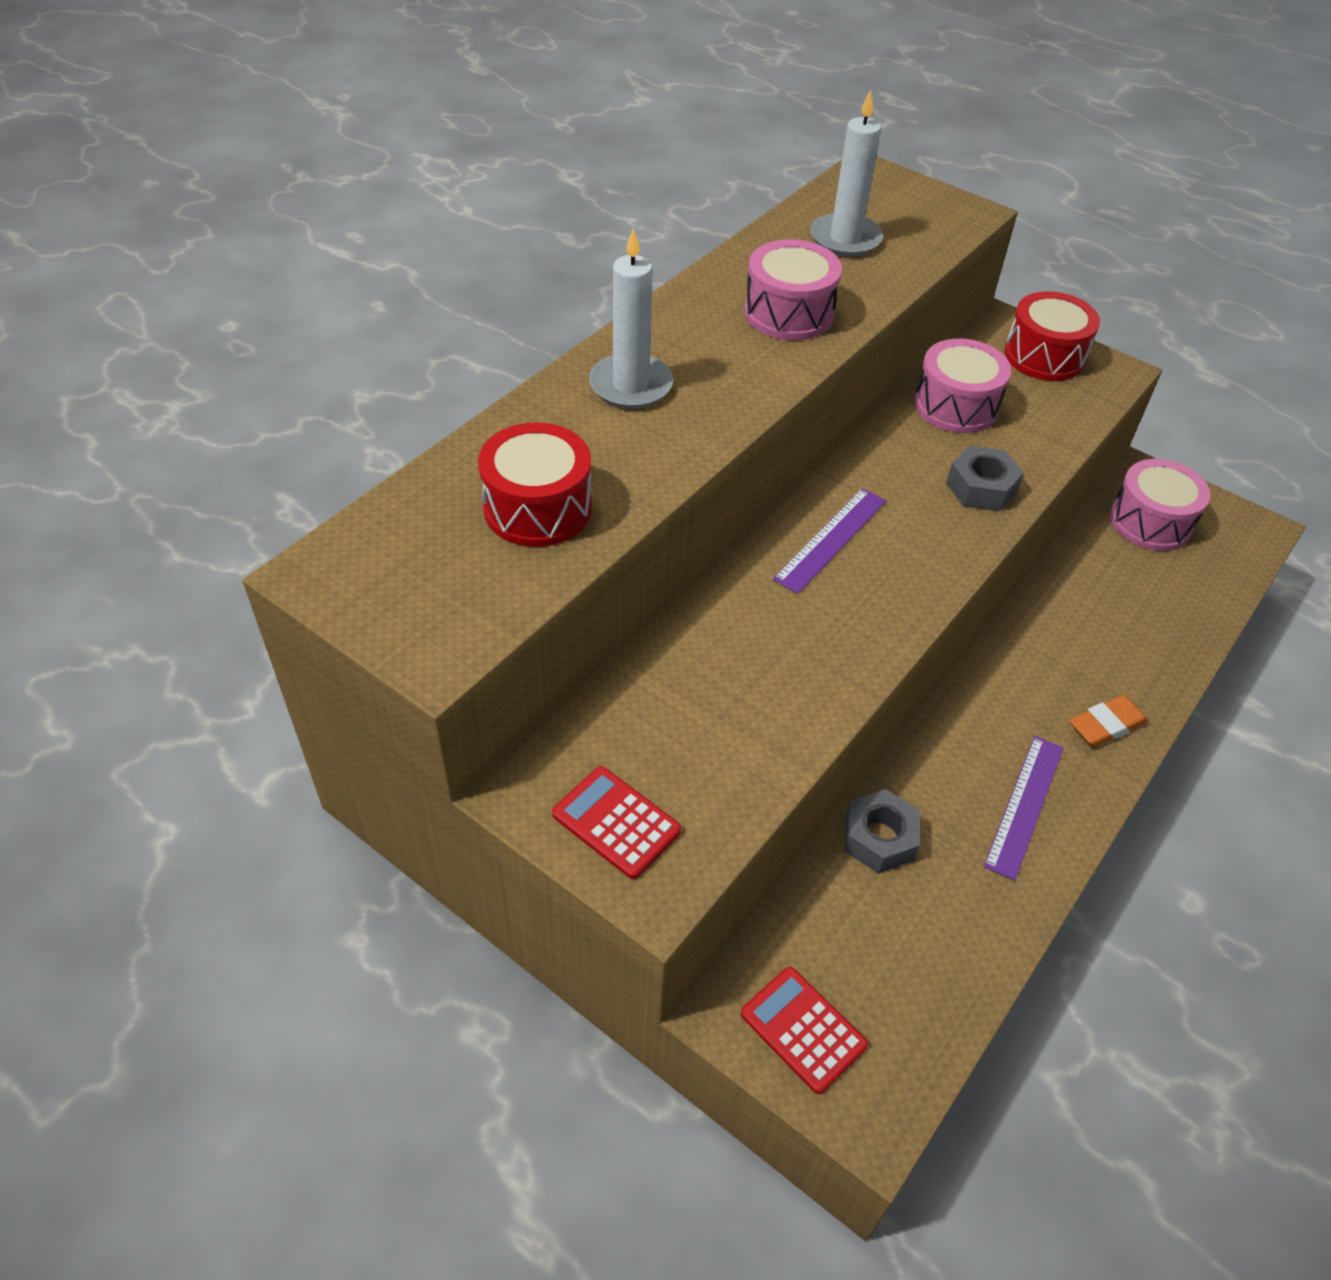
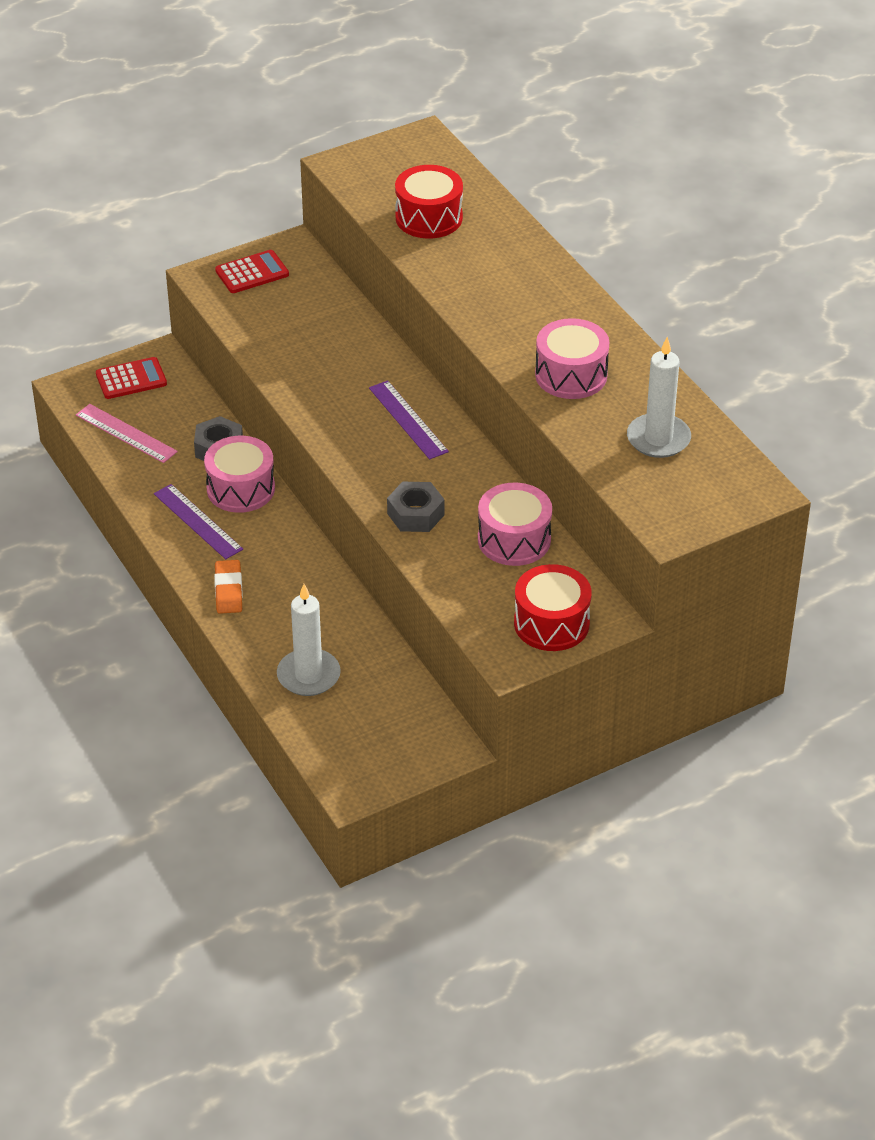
camera: 115 degrees right, 5 degrees down
white candle [589,228,674,409] -> white candle moved to [277,584,341,696]
pink drum [1110,459,1211,551] -> pink drum moved to [204,436,275,513]
none -> pink ruler [76,404,178,463]

